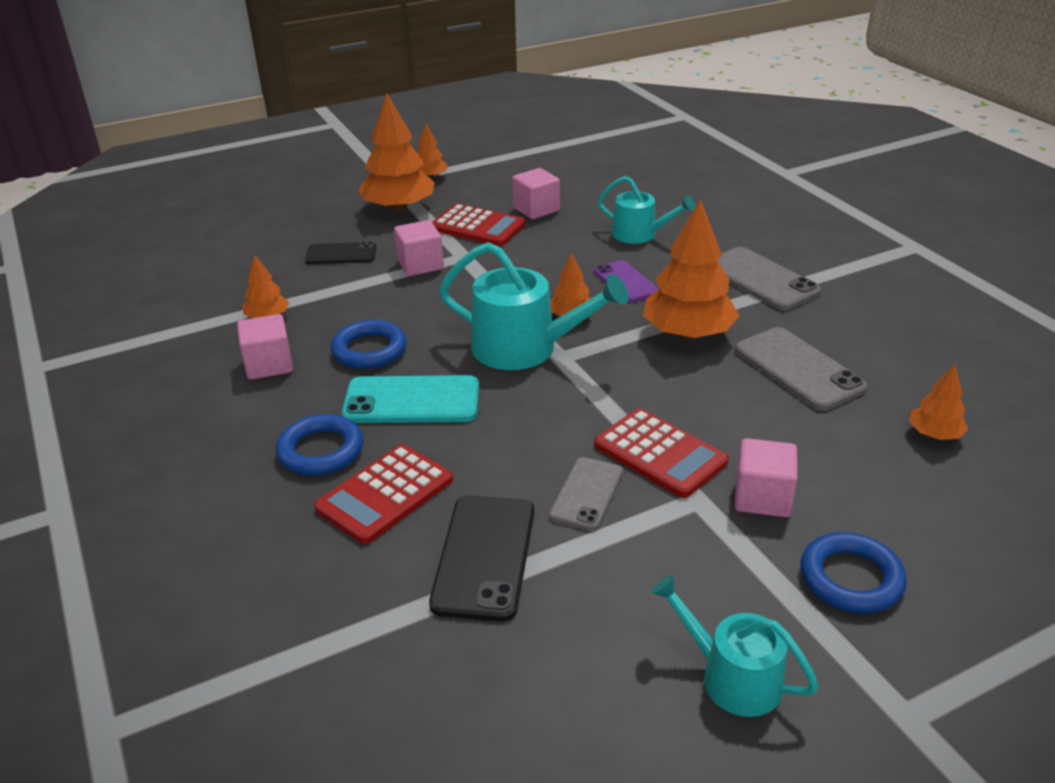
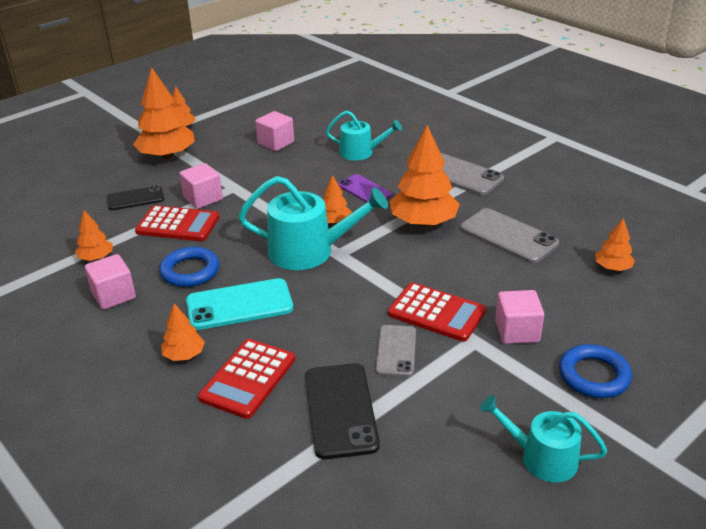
camera: 15 degrees left, 0 degrees up
blue ring [276,414,363,476] -> orange tree [161,303,205,361]
red calculator [432,204,526,246] -> red calculator moved to [135,205,219,241]

